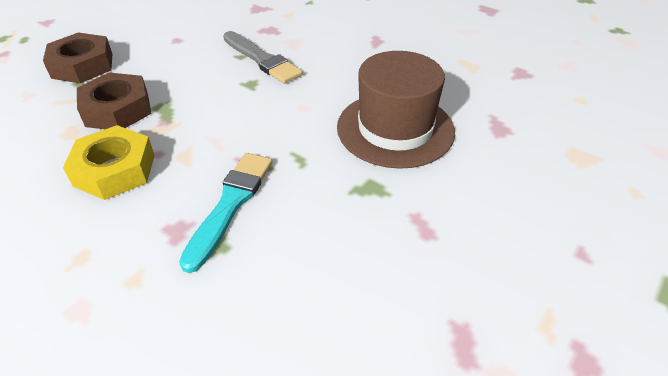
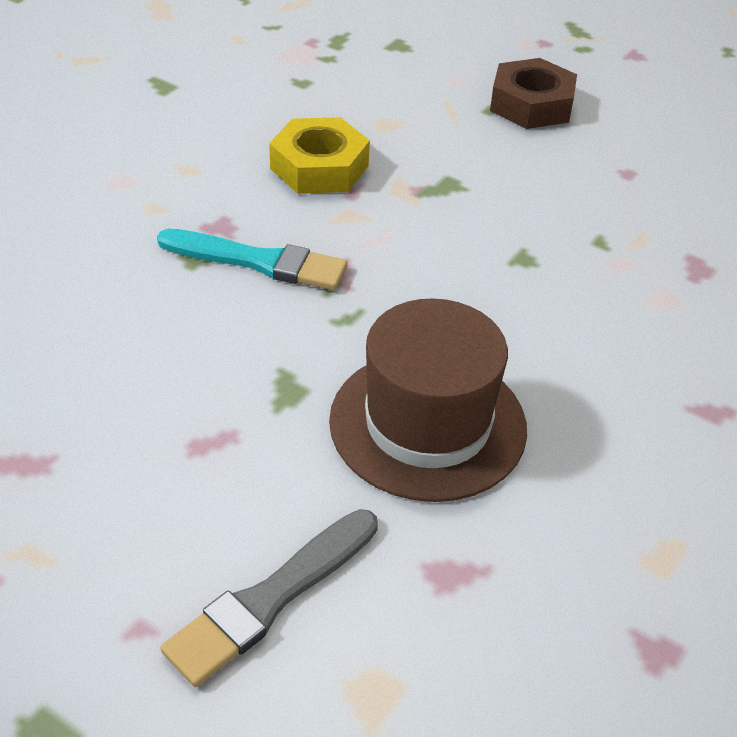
camera: 85 degrees right, 0 degrees up
brown nut [77,72,152,129] -> none
grey brush [223,31,302,84] -> grey brush moved to [161,509,378,687]

